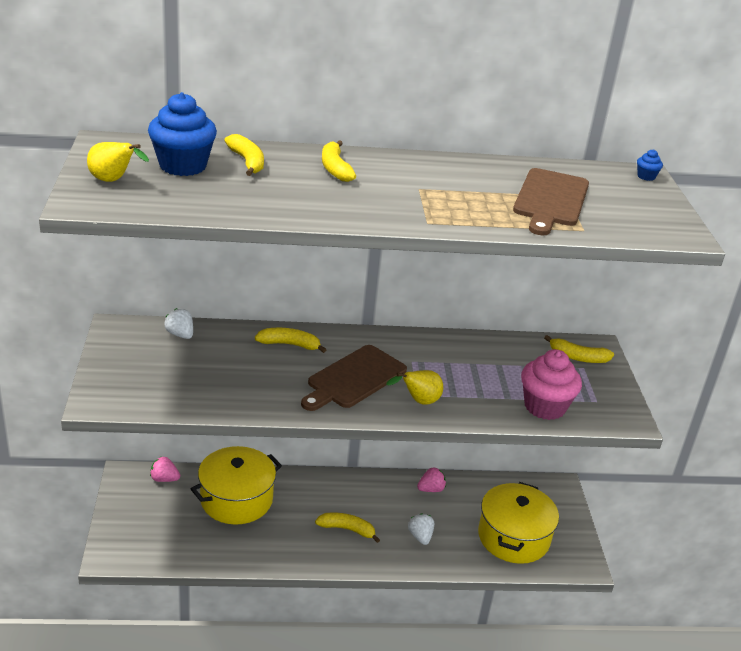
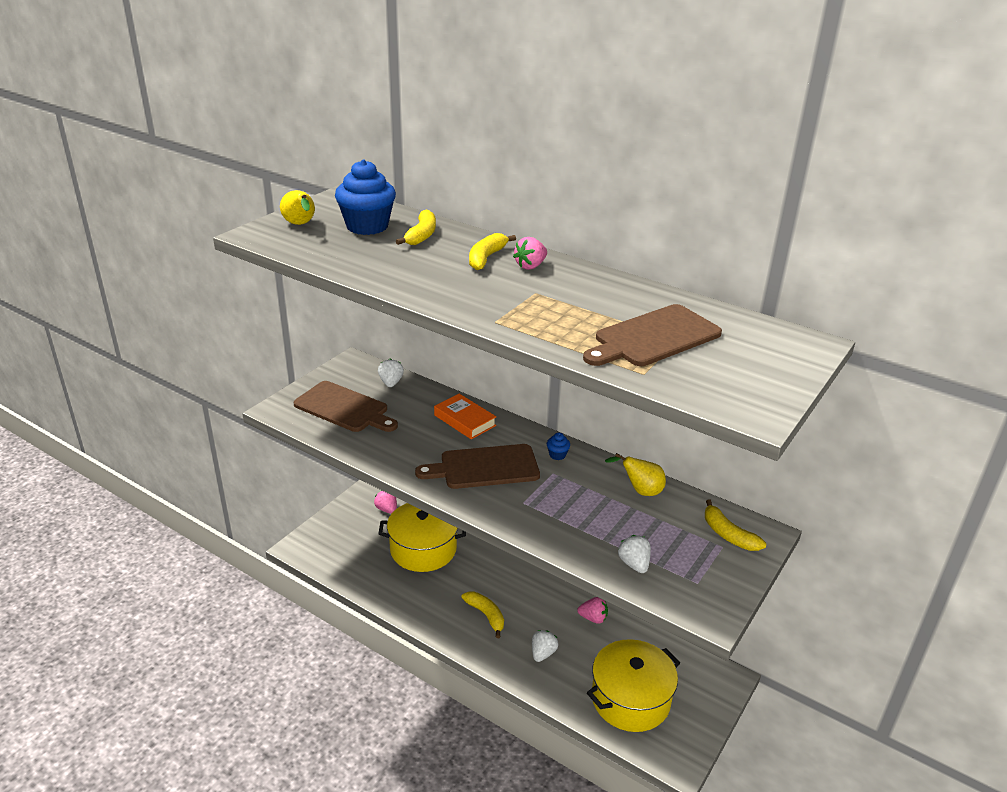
camera: 40 degrees right, 0 degrees up
yellow banana [255,328,326,353] -> orange book [434,394,496,439]
yellow pear [386,370,443,405] -> yellow pear moved to [605,453,666,496]
pink cupcake [521,349,582,420] -> white strawberry [618,535,651,573]
blue cupcake [637,149,663,181] -> blue cupcake moved to [547,433,570,460]
none -> brown cutting board [293,381,398,432]
none -> pink strawberry [513,237,547,270]

